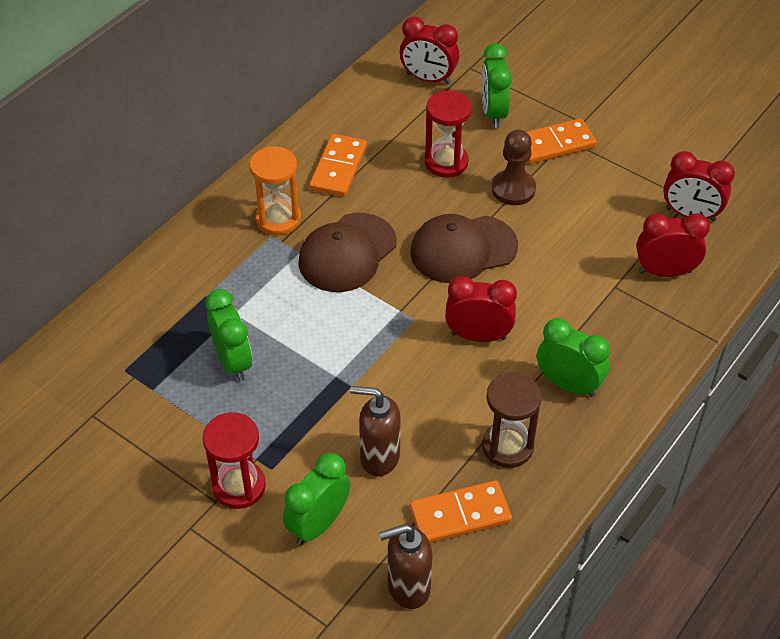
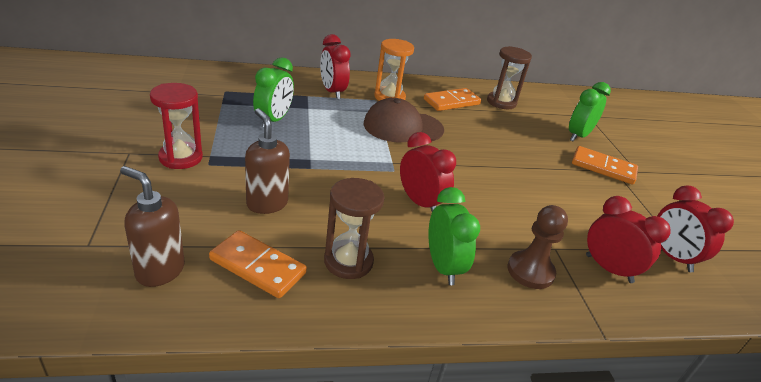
camera: 40 degrees right, 15 degrees down
green clock [283,453,350,545] -> none
red clock [400,17,459,85] -> red clock moved to [320,34,351,99]
brown cap [410,214,518,283] -> none
red hourglass [425,90,472,178] -> none
brown pawn [492,129,536,205] -> brown pawn moved to [507,205,568,289]
none -> brown hourglass [487,46,532,109]

